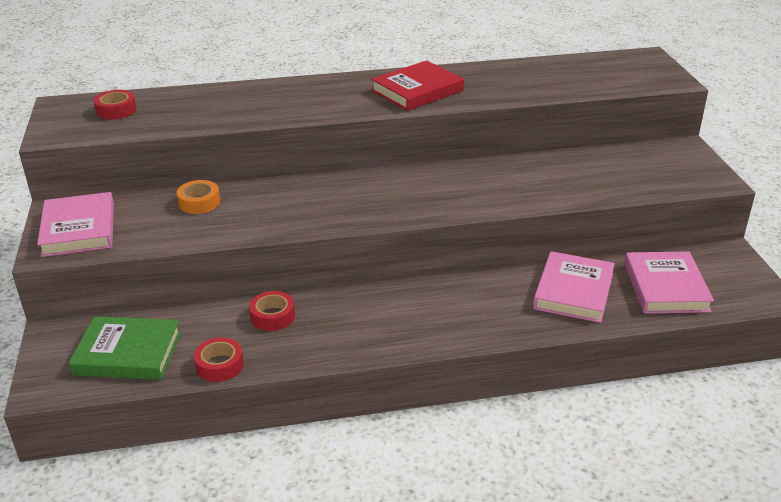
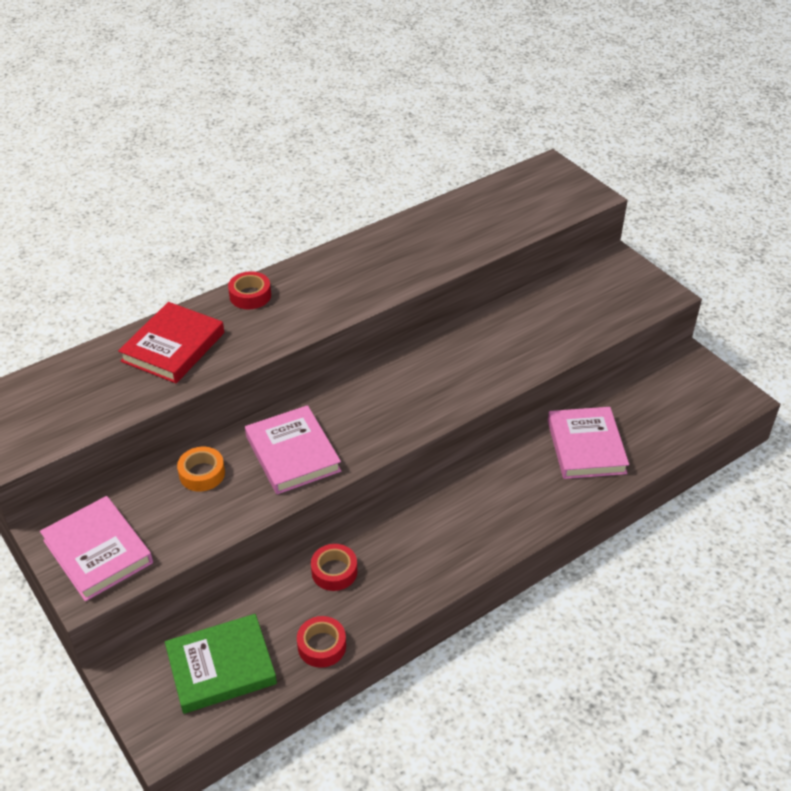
camera: 25 degrees left, 10 degrees up
red tape [94,90,137,120] -> red tape moved to [228,271,271,309]
red book [371,61,464,111] -> red book moved to [118,302,224,383]
pink book [624,252,714,314] -> pink book moved to [245,405,341,494]

